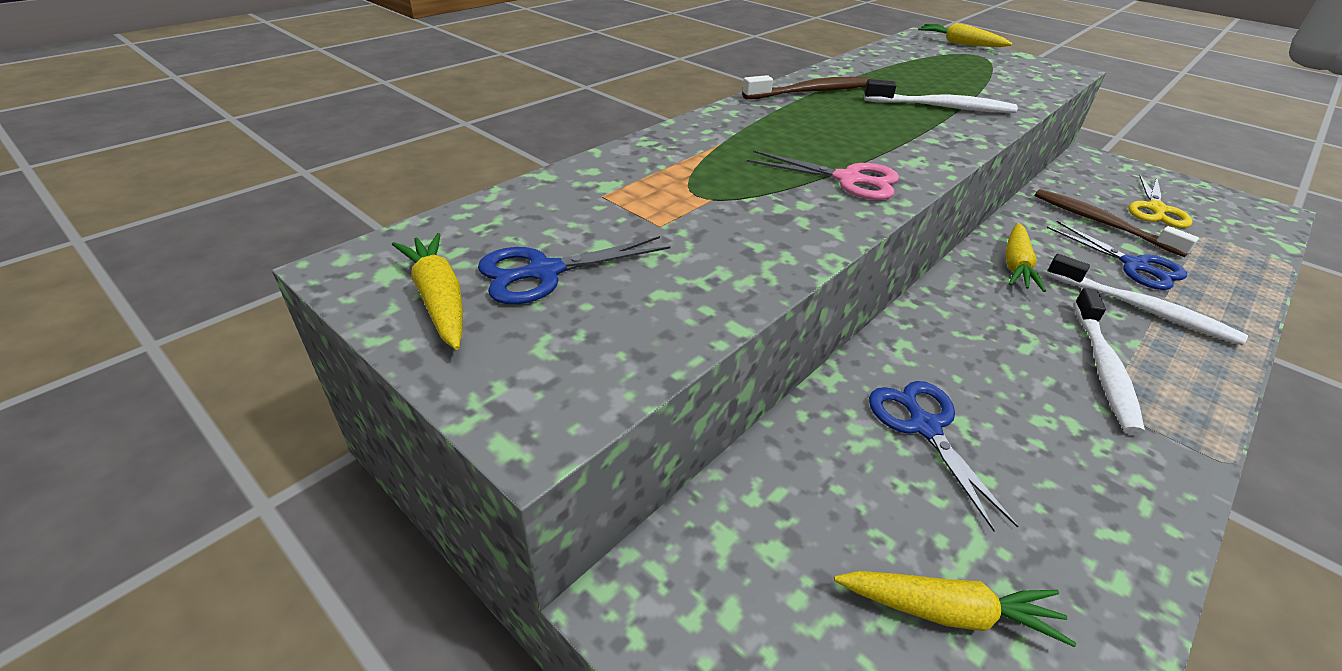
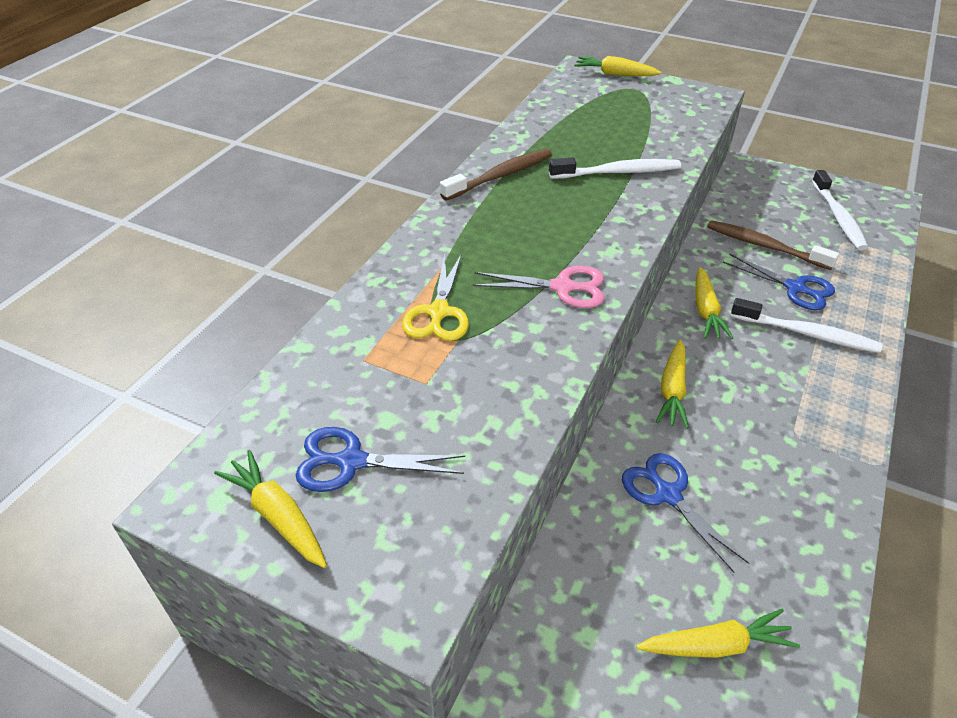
camera: 15 degrees left, 5 degrees up
blue scissors [478,236,671,304] -> blue scissors turned 45 degrees clockwise [296,427,465,492]
white toothbrush [1074,288,1145,435] -> white toothbrush moved to [812,170,868,250]
yellow scissors [1128,175,1192,228] -> yellow scissors moved to [402,253,469,341]
none -> yellow carrot [656,340,689,429]

